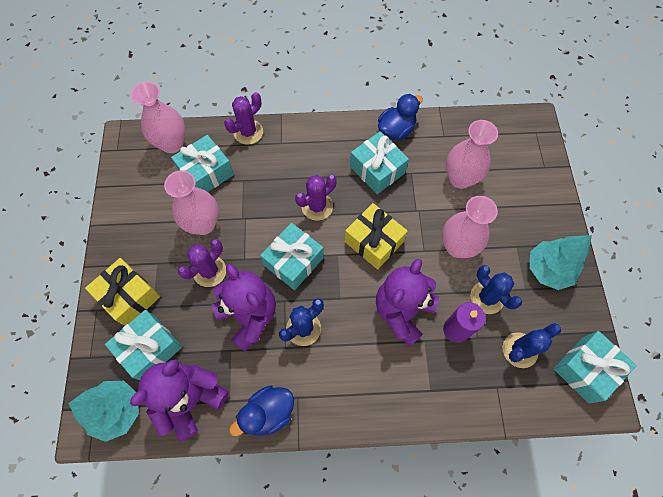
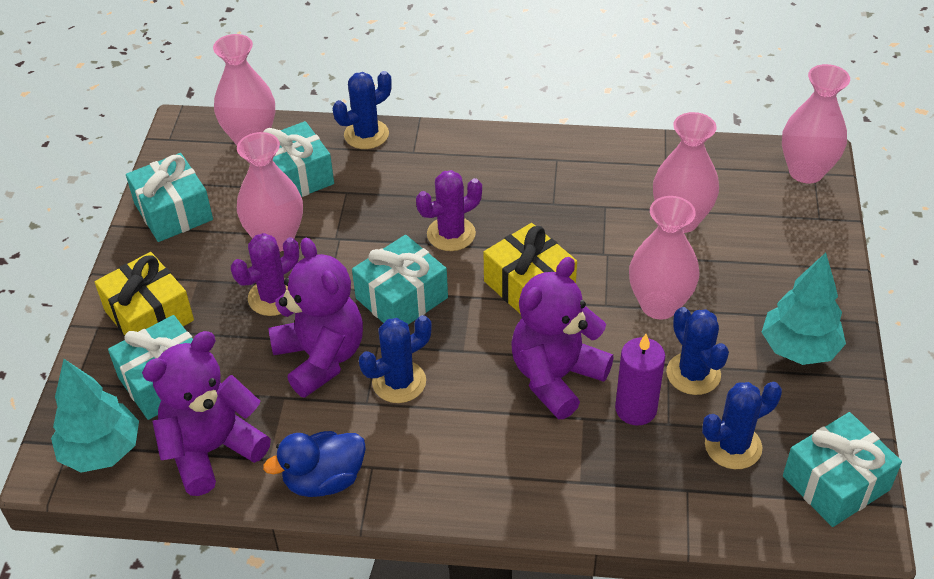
camera: 10 degrees right, 20 degrees down
purple cactus [224,92,263,145] -> blue cactus [333,71,392,149]
turquoise gift [350,131,409,194] -> turquoise gift moved to [126,153,213,242]
blue duck [378,94,423,140] -> none
none -> pink vase [782,64,850,184]

